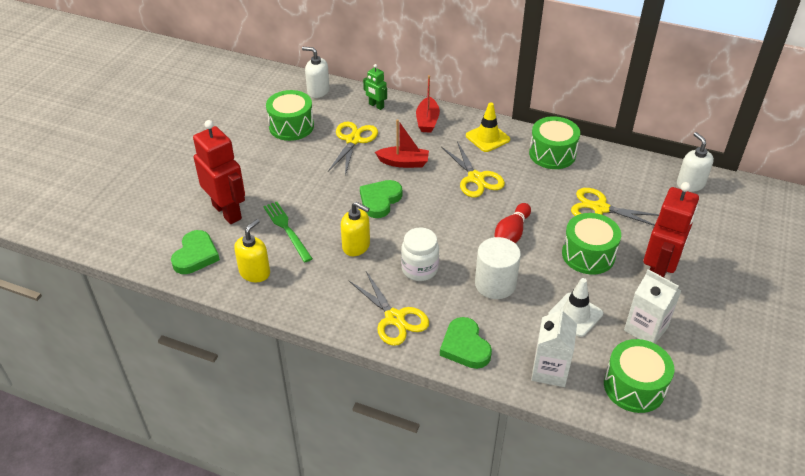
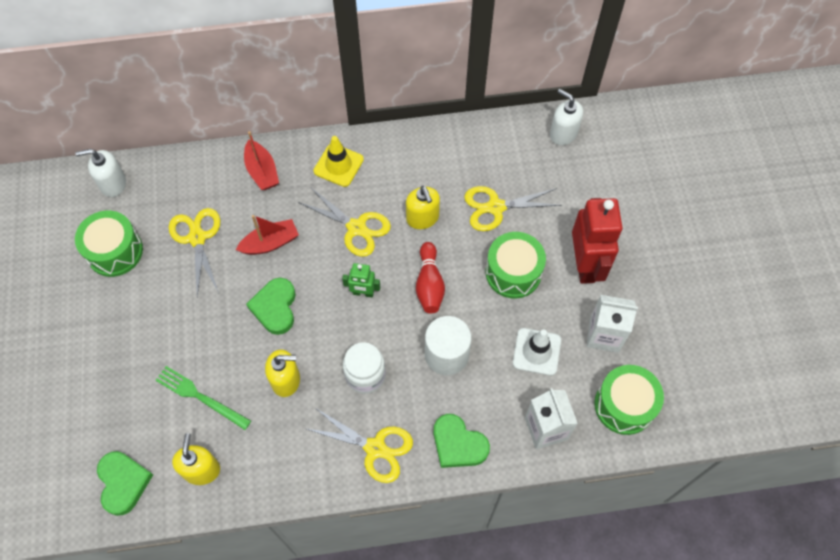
camera: 30 degrees left, 20 degrees up
red robot [193,120,245,224] -> none
green robot [363,64,387,110] -> green robot moved to [342,263,380,297]
green drum [529,116,580,169] -> none
none -> yellow soap dispenser [406,186,440,229]

